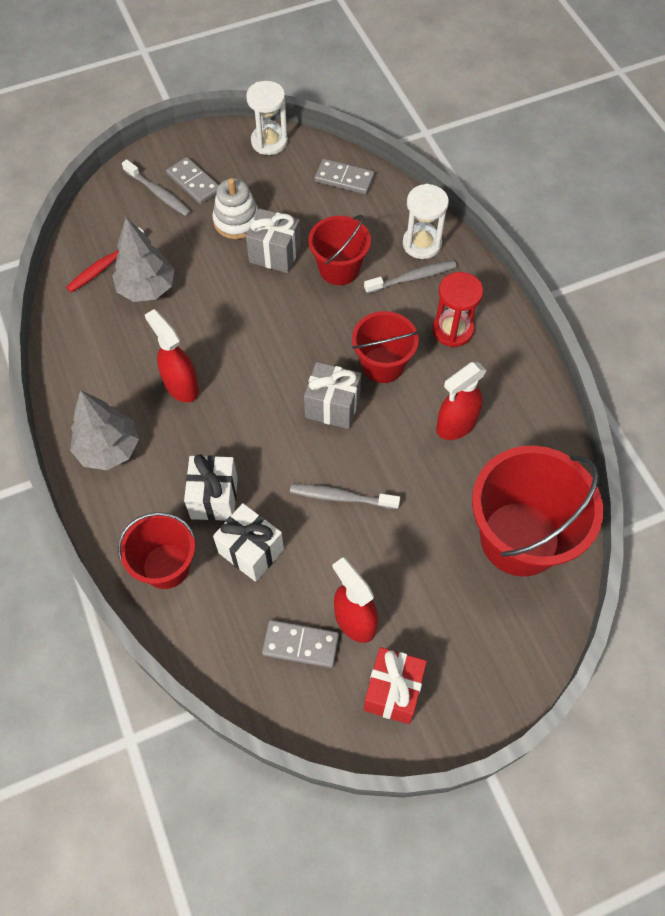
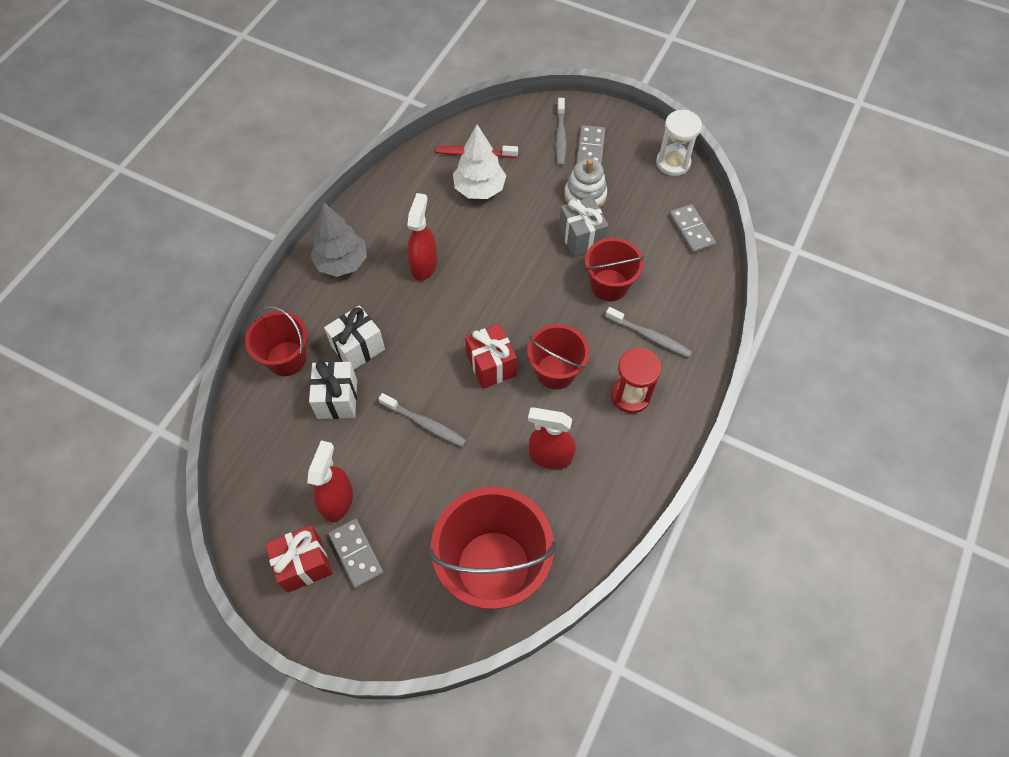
camera: 50 degrees right, 0 degrees up
grey tree [112,218,175,302] -> white tree [453,124,506,199]
grey domino [262,620,339,668] -> grey domino moved to [328,518,384,589]
grey toothbrush [290,484,400,509] -> grey toothbrush turned 150 degrees clockwise [378,393,467,447]
grey gift [304,362,361,429] -> red gift [465,324,517,389]
white hourglass [403,184,449,259] -> none

